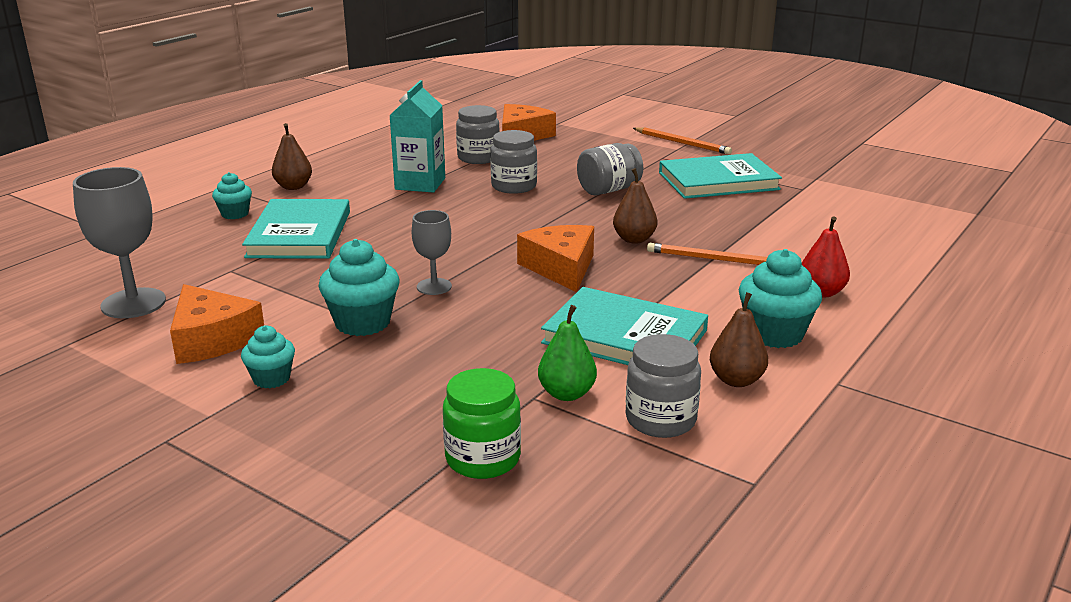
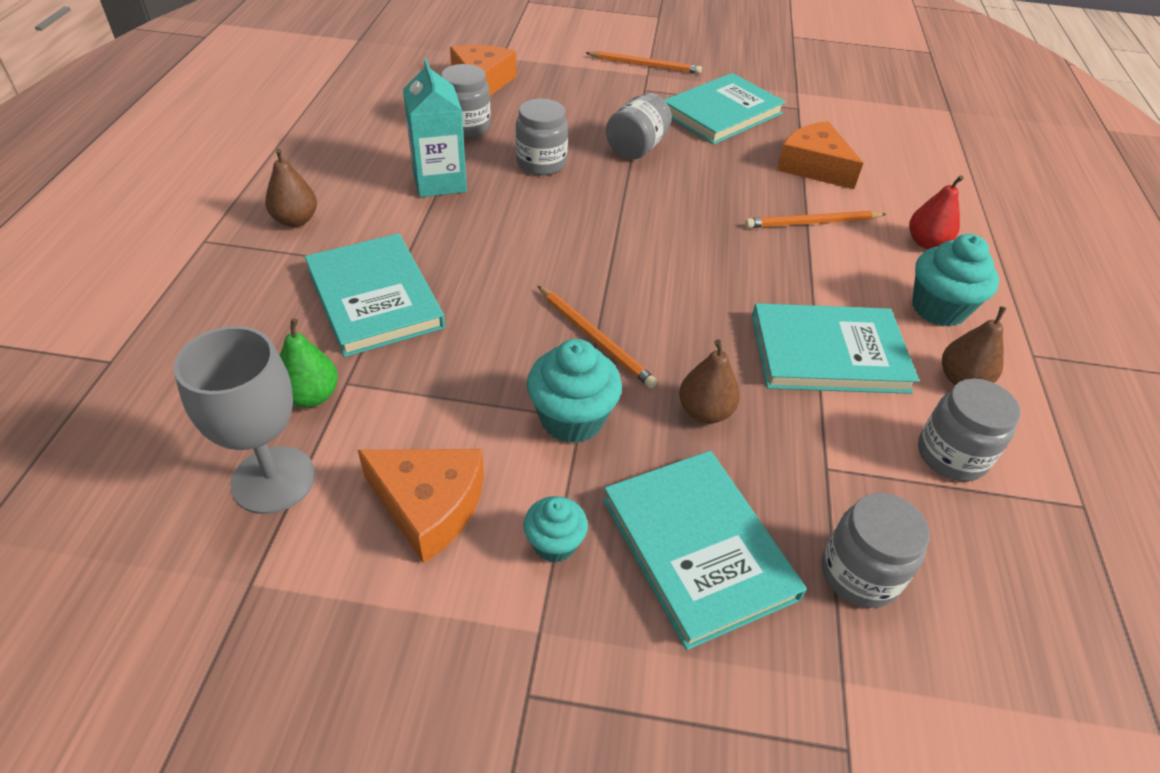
camera: 30 degrees left, 20 degrees up
turquoise cupcake [212,172,252,219] -> none
grey goblet [412,210,452,295] -> orange pencil [538,286,658,388]
green jar [443,368,521,479] -> grey jar [822,493,930,608]
orange cheese [517,225,594,292] -> orange cheese moved to [776,121,863,189]
green pear [538,305,597,401] -> green pear moved to [280,318,338,408]
brown pear [613,168,657,244] -> brown pear moved to [679,339,740,423]
none -> turquoise book [603,451,807,650]

